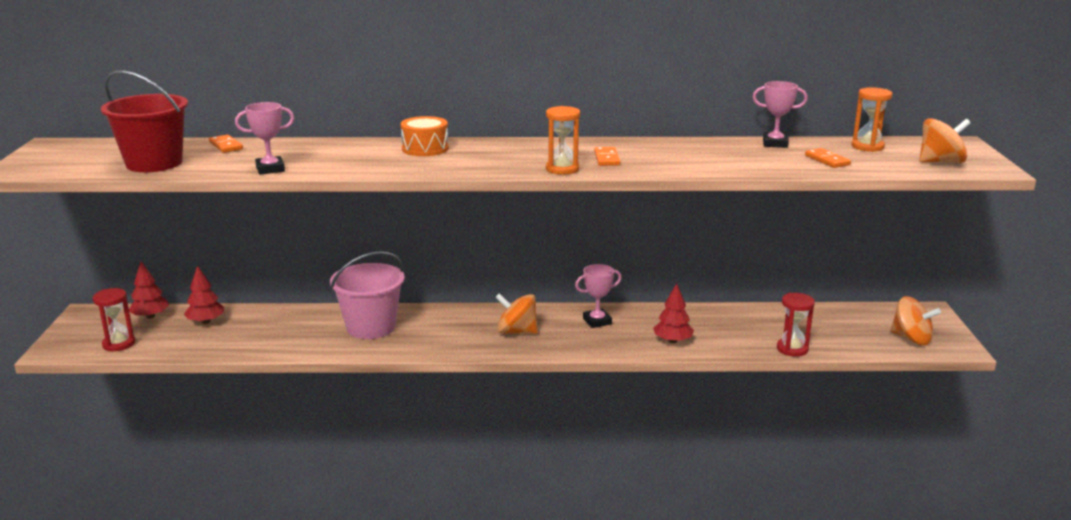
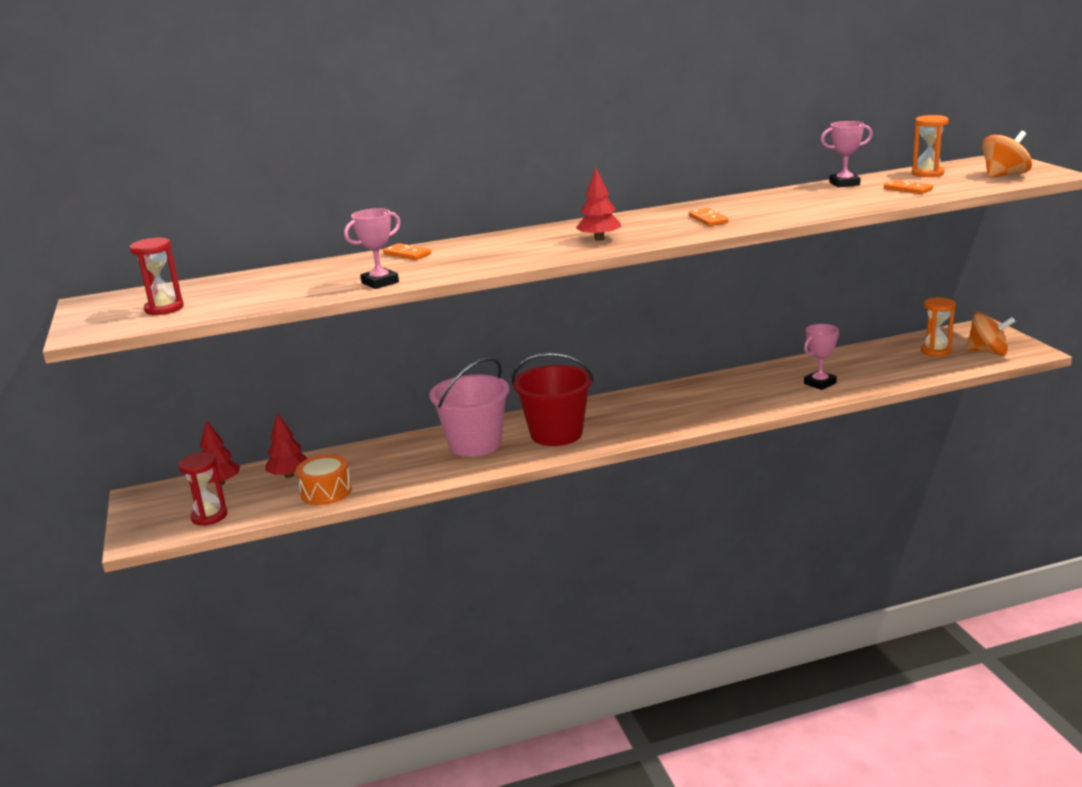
camera: 15 degrees left, 0 degrees up
red bucket [101,70,188,172] -> red bucket moved to [512,353,594,446]
orange domino [209,134,243,153] -> orange domino moved to [383,243,431,260]
orange drum [401,116,449,156] -> orange drum moved to [296,454,352,505]
orange spinning top [495,293,538,334] -> none
orange hourglass [546,106,580,175] -> orange hourglass moved to [921,297,956,357]
pink trophy [575,264,622,328] -> pink trophy moved to [804,324,839,390]
red tree [653,283,694,343] -> red tree moved to [576,168,621,241]
red hourglass [777,293,815,357] -> red hourglass moved to [130,238,184,316]

